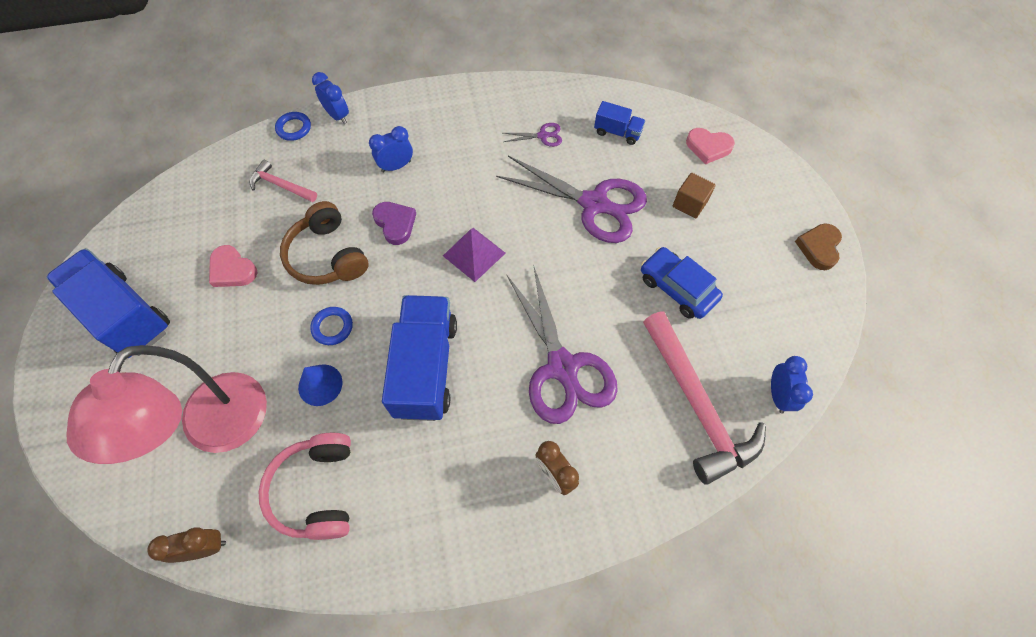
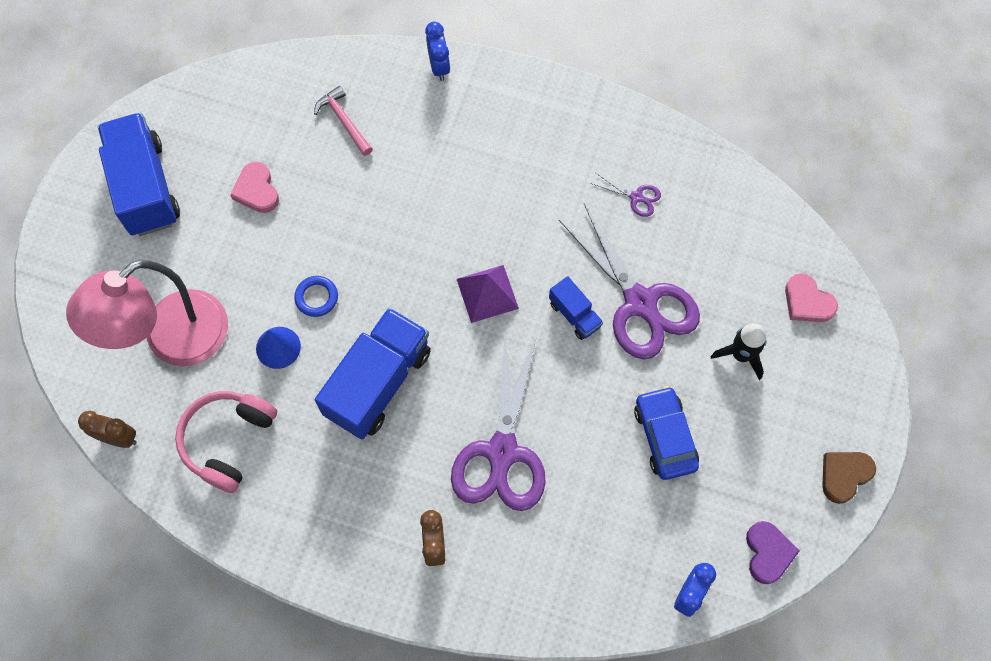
camera: 30 degrees right, 5 degrees up
blue ring [275,112,311,141] -> none
brown headphones [280,201,369,285] -> none
blue clock [369,126,413,172] -> none
purple heart [372,202,416,245] -> purple heart moved to [746,521,800,584]
blue truck [594,101,645,145] -> blue truck moved to [549,276,603,340]
pink hammer [643,311,766,485] -> none
brown cube [673,173,715,219] -> black rocket [710,324,767,380]

